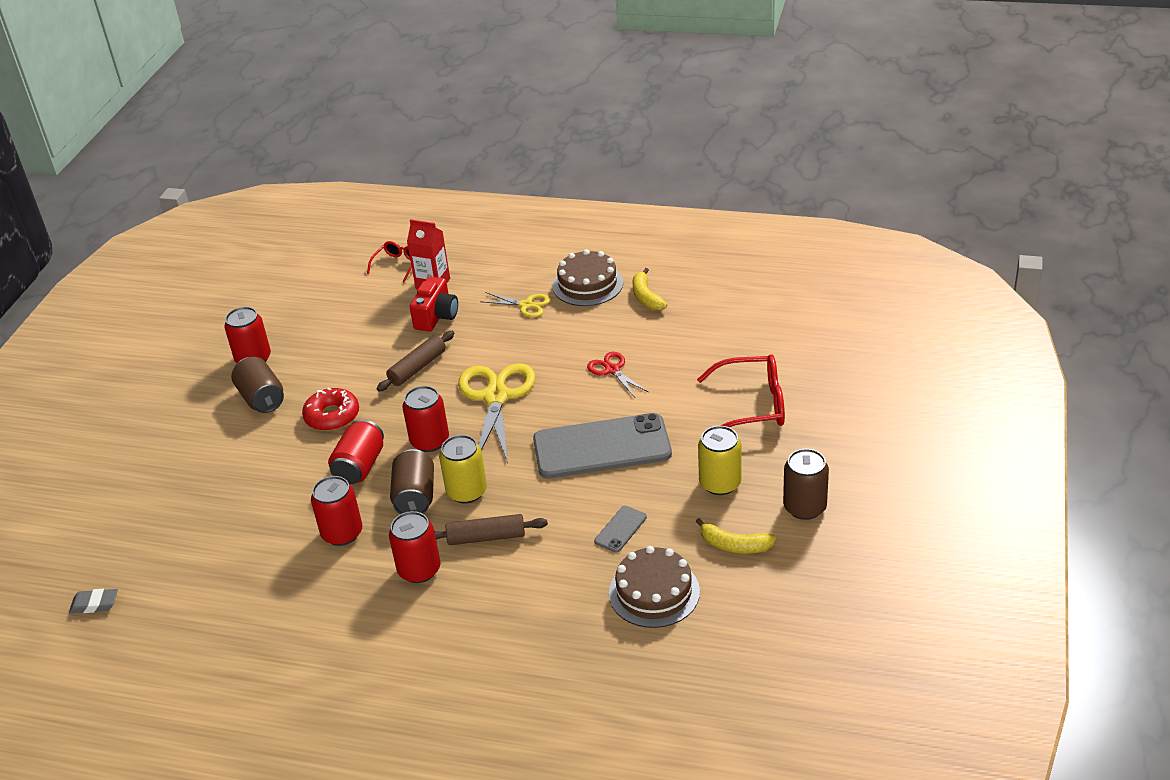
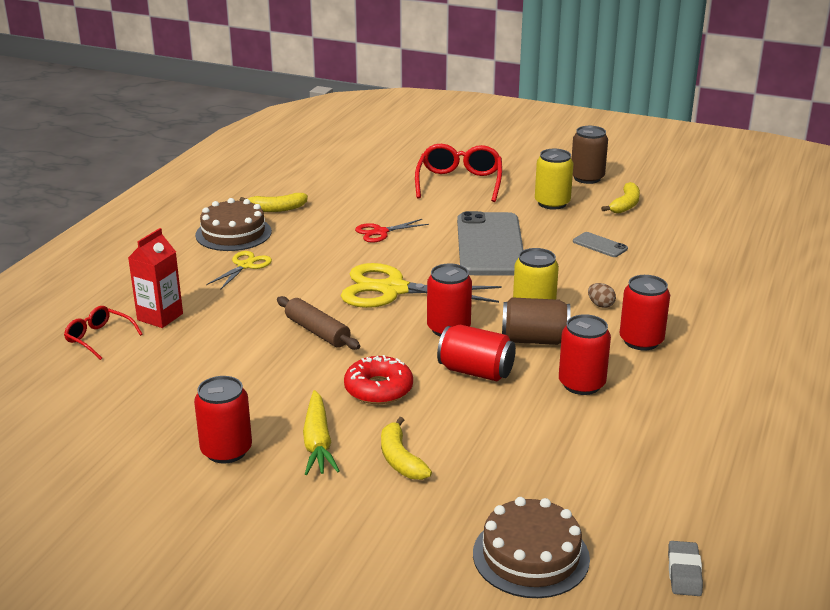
camera: 85 degrees left, 10 degrees down
brown can [231,357,284,413] -> yellow carrot [303,390,340,475]
red camera [410,276,458,332] -> none
brown rolling pin [434,514,548,545] -> brown egg [588,283,616,308]
brown cake [609,546,700,628] -> brown cake moved to [473,497,590,598]
none -> yellow banana [381,417,432,480]

